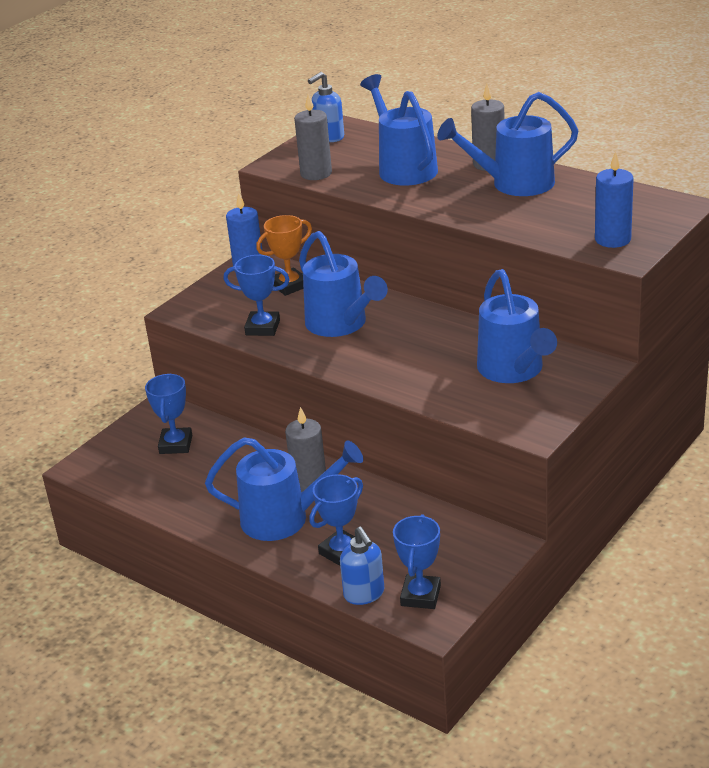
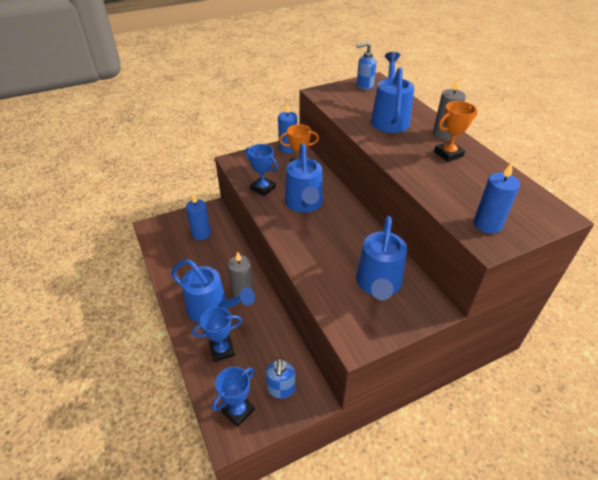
camera: 25 degrees right, 10 degrees up
blue trophy [145,374,192,454] -> blue candle [186,194,211,240]
grey candle [294,94,332,180] -> none
blue soap dispenser [340,527,384,605] -> blue soap dispenser moved to [266,358,296,399]
blue watering can [437,92,579,196] -> orange trophy [434,101,478,162]

